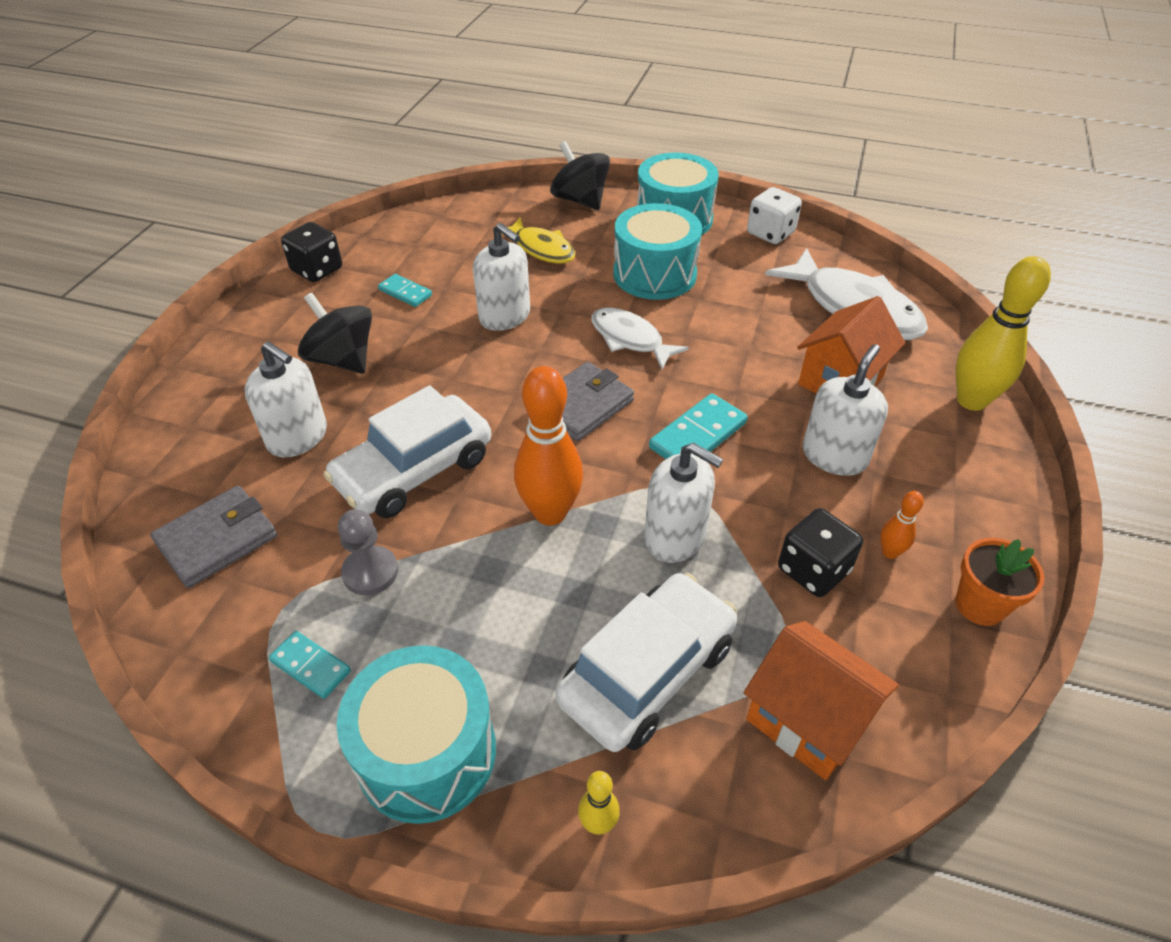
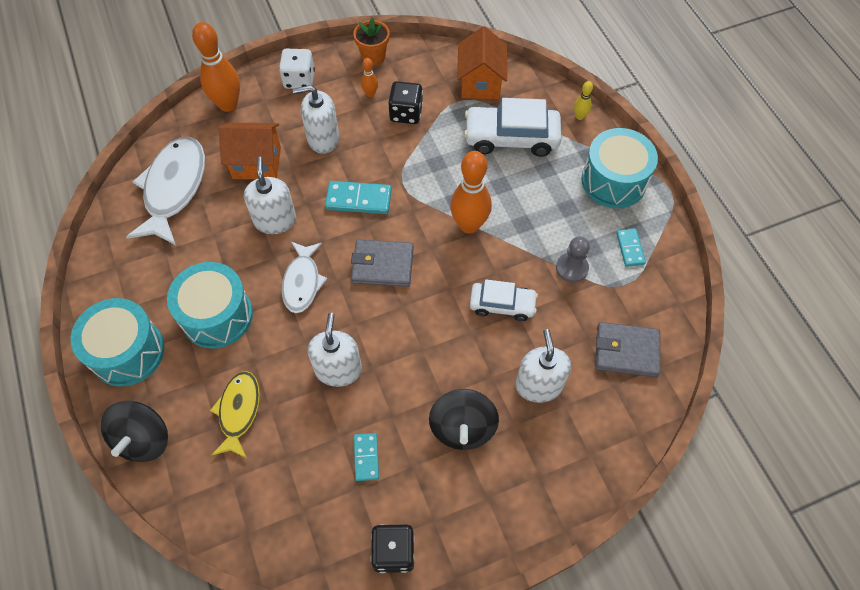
camera: 130 degrees left, 15 degrees up
white car [323,385,491,518] -> white car [470,280,538,321], size x0.62
white soap dispenser [644,443,723,563] -> white soap dispenser moved to [244,157,296,234]
white dice [747,187,802,244] -> white dice moved to [279,49,315,89]
yellow bowling pin [956,256,1051,411] -> orange bowling pin [192,22,240,112]

